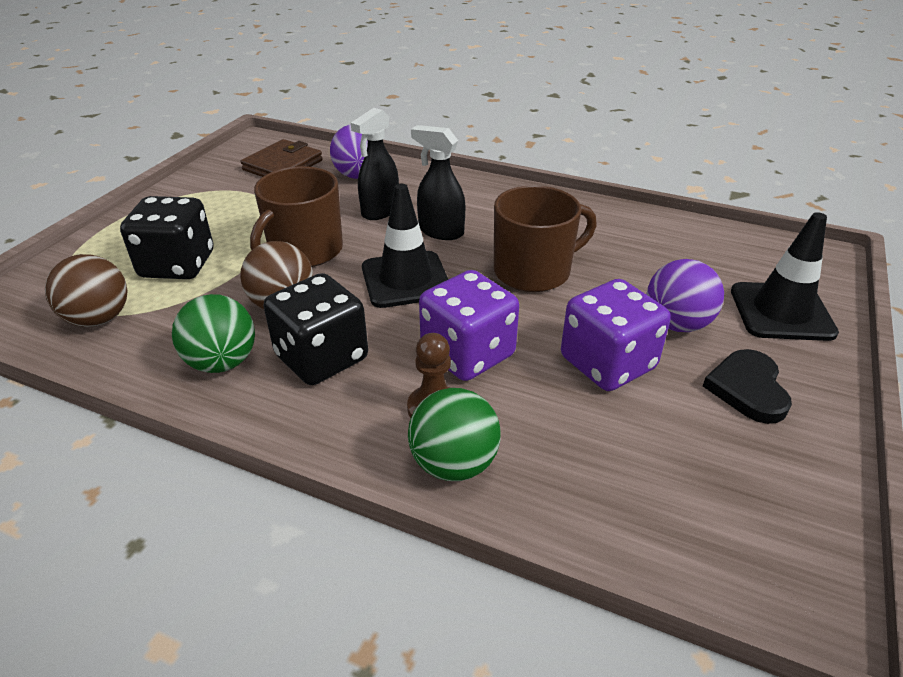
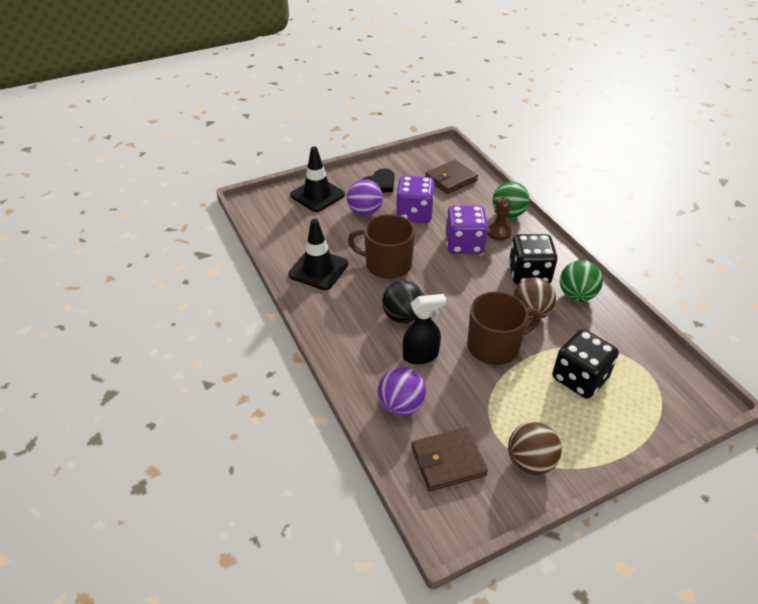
camera: 140 degrees left, 5 degrees up
brown ball [45,254,127,327] -> brown ball moved to [508,422,562,475]
black traffic cone [362,184,448,308] -> black traffic cone moved to [288,219,348,290]
black spray bottle [411,125,465,240] -> black ball [382,281,424,323]
none -> brown wallet [425,160,478,194]

